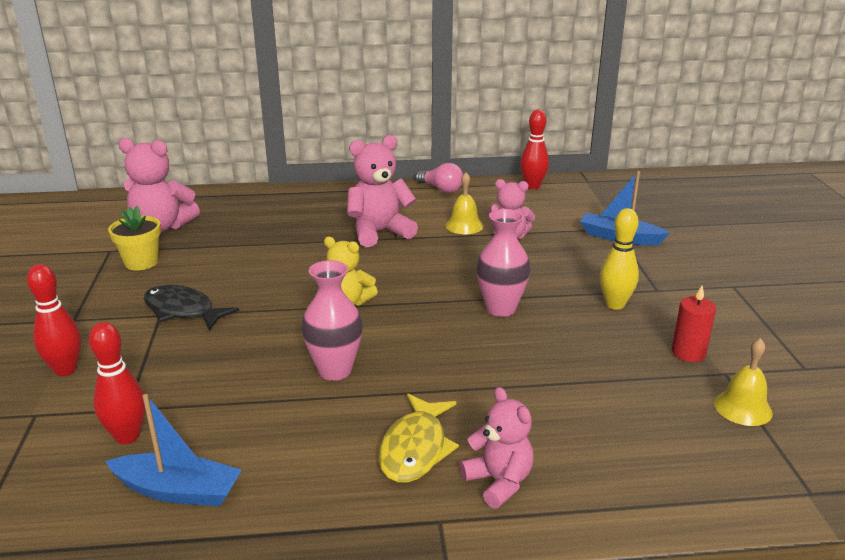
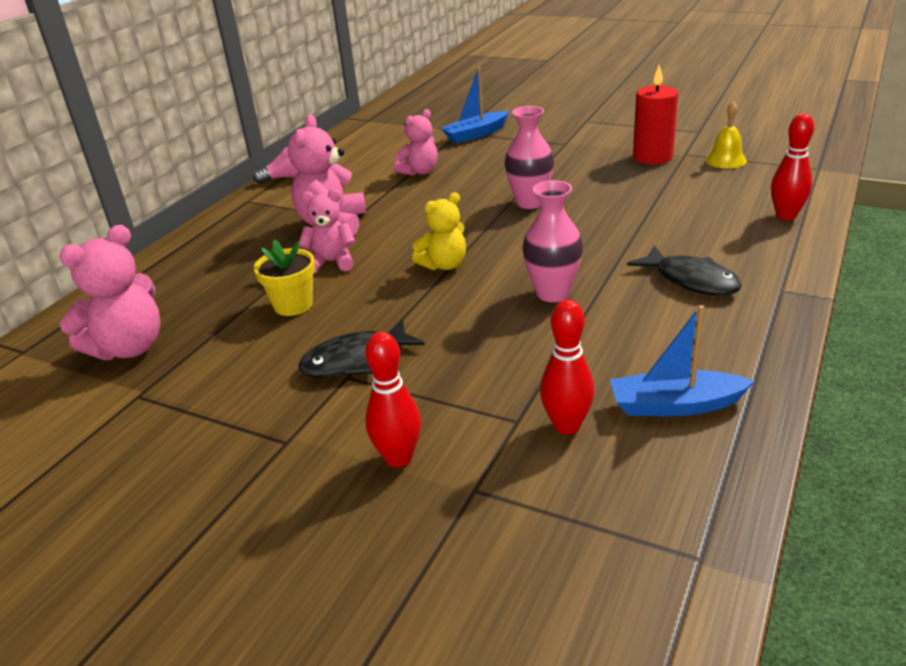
camera: 55 degrees left, 5 degrees up
blue boat [105,394,242,507] -> blue boat turned 135 degrees counterclockwise [610,305,755,416]
yellow flower pot [108,206,161,270] -> yellow flower pot moved to [254,240,315,316]
yellow fish [379,394,459,483] -> black fish [627,245,742,296]
yellow bell [445,172,484,234] -> none
pink teddy bear [460,387,534,509] -> pink teddy bear moved to [299,189,355,274]
red bowling pin [520,110,549,189] -> red bowling pin moved to [771,113,814,220]
yellow bowling pin [600,208,639,310] -> none
red candle [672,285,716,362] -> red candle [633,65,678,164], size x1.51

